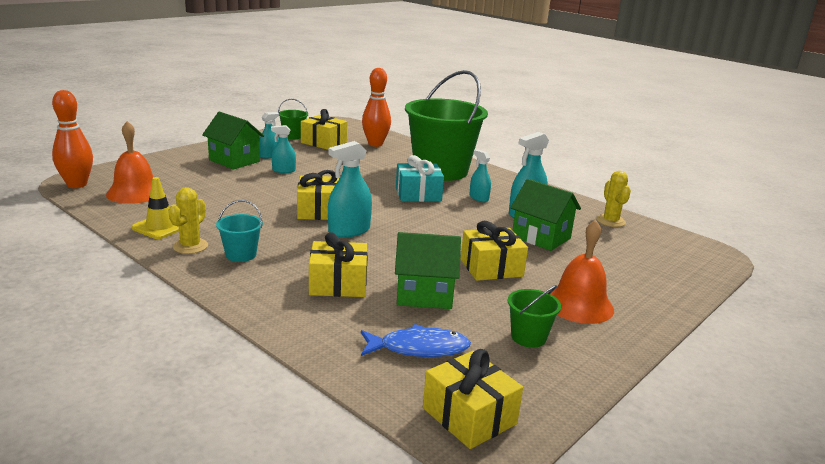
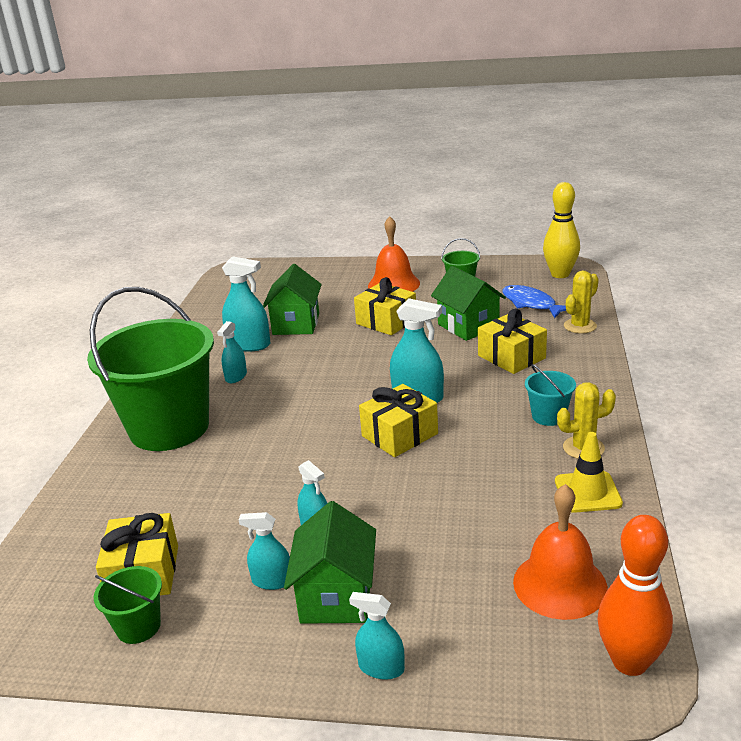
camera: 120 degrees left, 5 degrees up
orange bowling pin [362,68,391,147] -> none
turquoise gift [396,155,444,202] -> none
yellow gift [423,349,523,449] -> yellow bowling pin [543,182,580,278]
yellow cactus [596,171,631,227] -> yellow cactus moved to [564,271,599,333]
none -> turquoise spray bottle [349,592,405,680]

